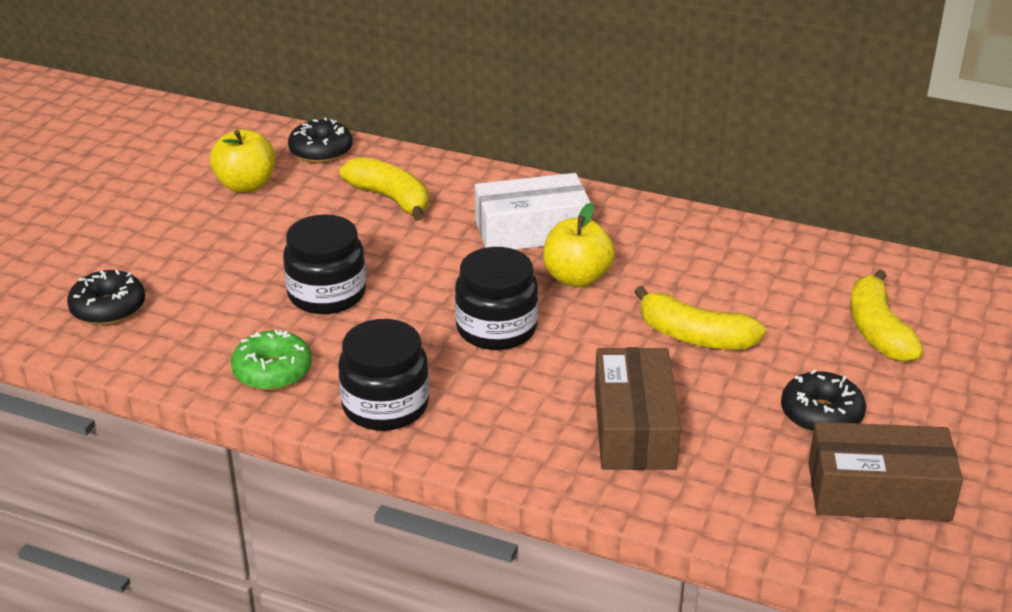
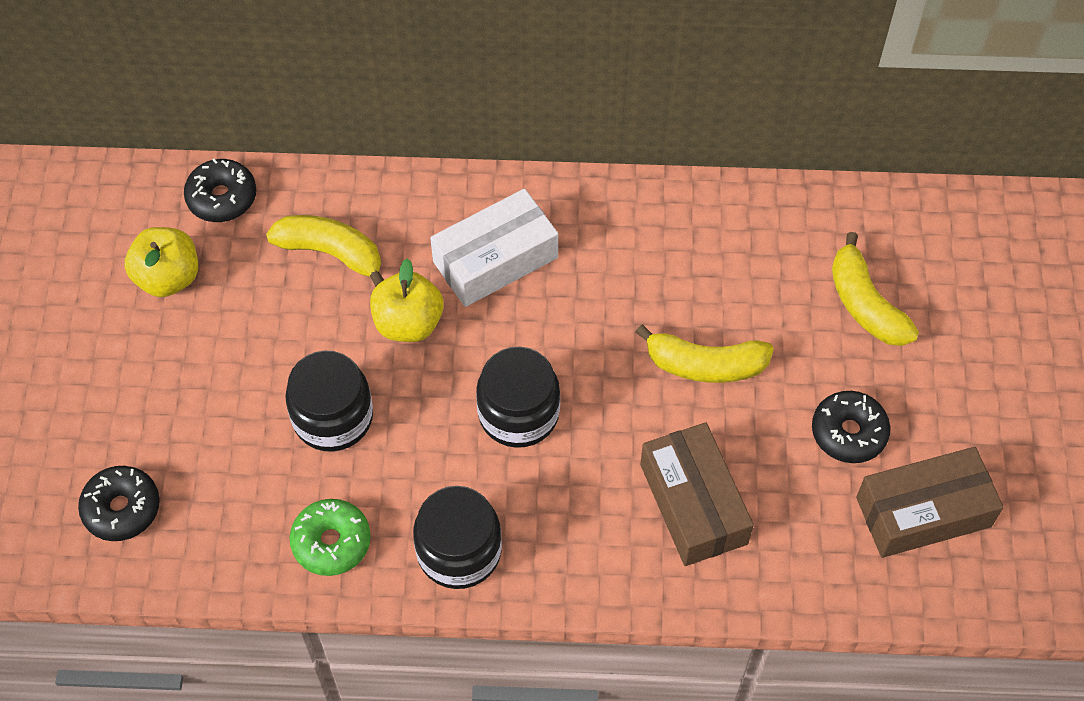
camera: 20 degrees left, 25 degrees up
yellow apple [543,203,615,287] -> yellow apple moved to [370,258,444,342]

